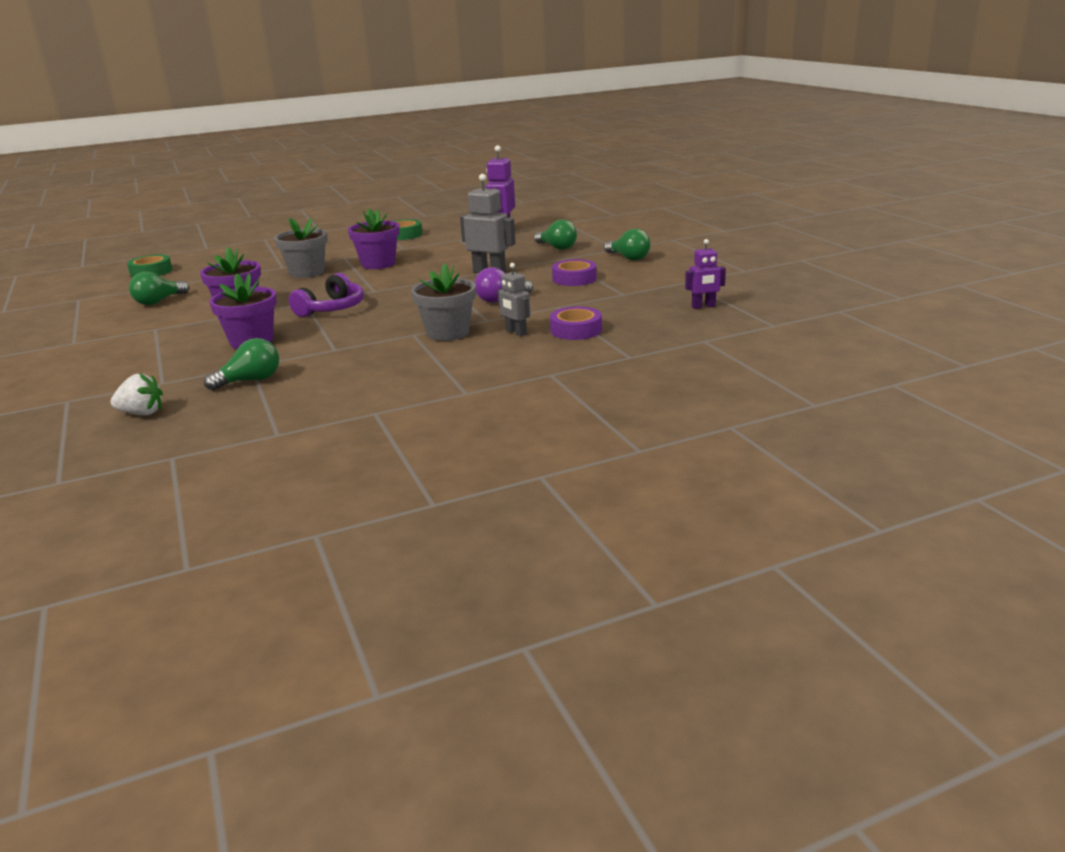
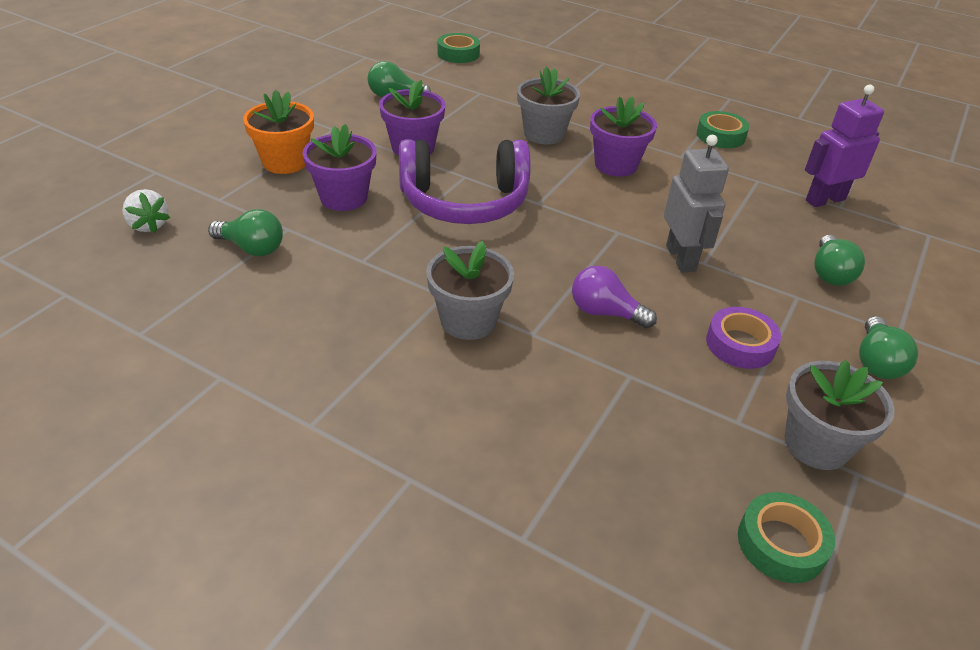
camera: 50 degrees right, 15 degrees up
purple headphones [289,273,364,317] -> purple headphones [399,139,531,224], size x1.62
grey robot [498,263,531,336] -> none
purple tape [550,307,602,340] -> none
purple robot [685,239,726,309] -> green tape [738,492,835,583]
none -> orange flower pot [243,90,314,174]
none -> grey flower pot [785,360,895,470]

